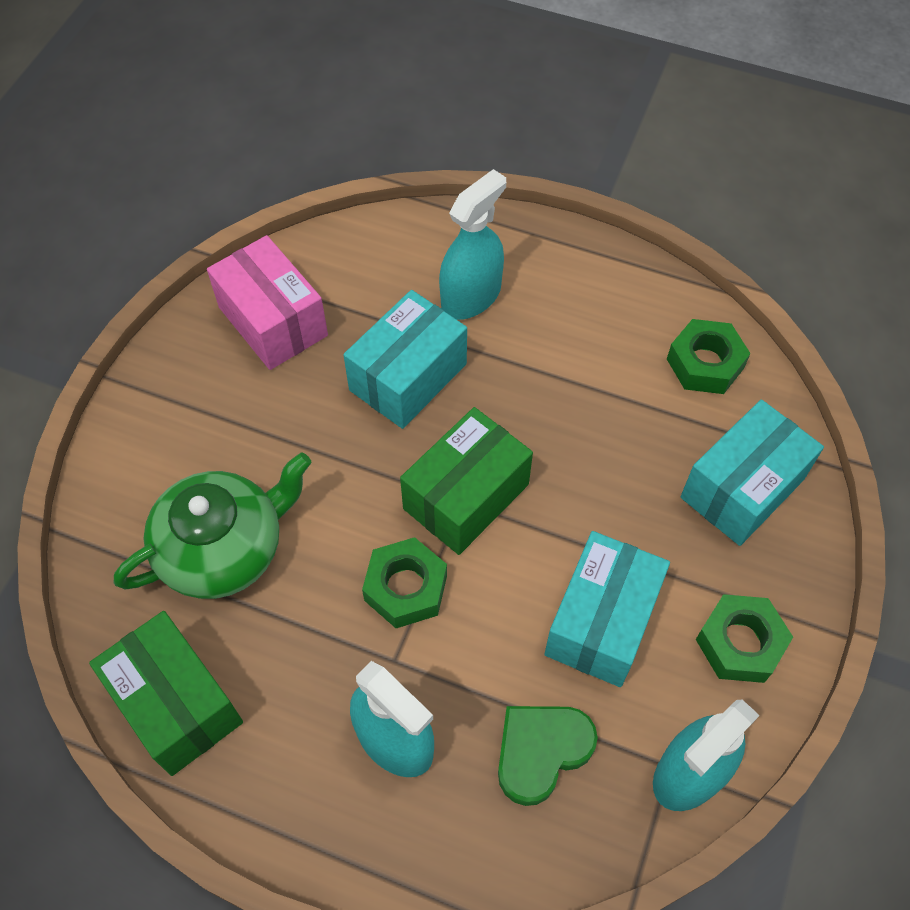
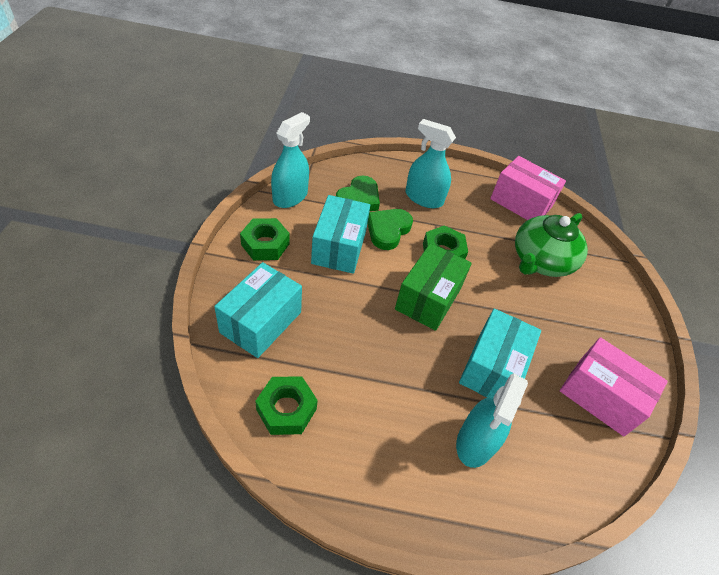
camera: 160 degrees right, 10 degrees down
green box [89,611,243,776] -> pink box [490,156,566,220]
none -> green heart [367,209,413,250]

